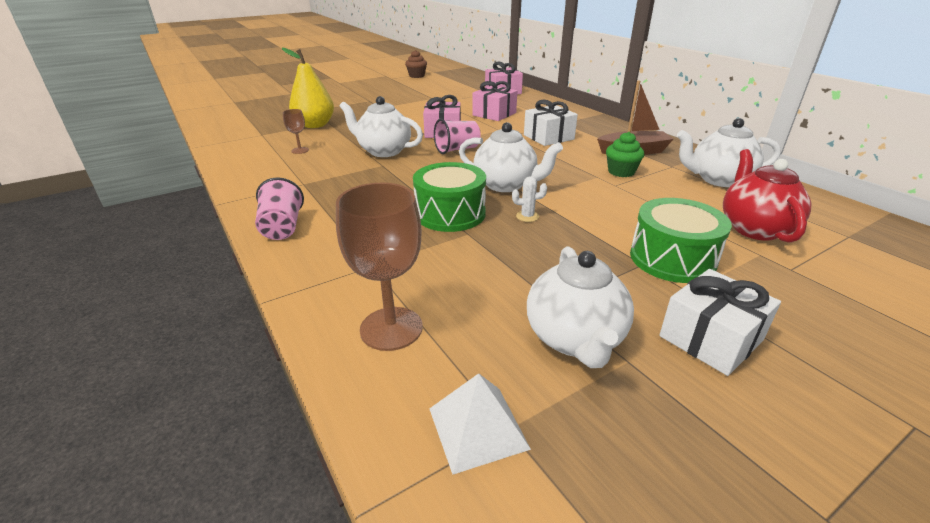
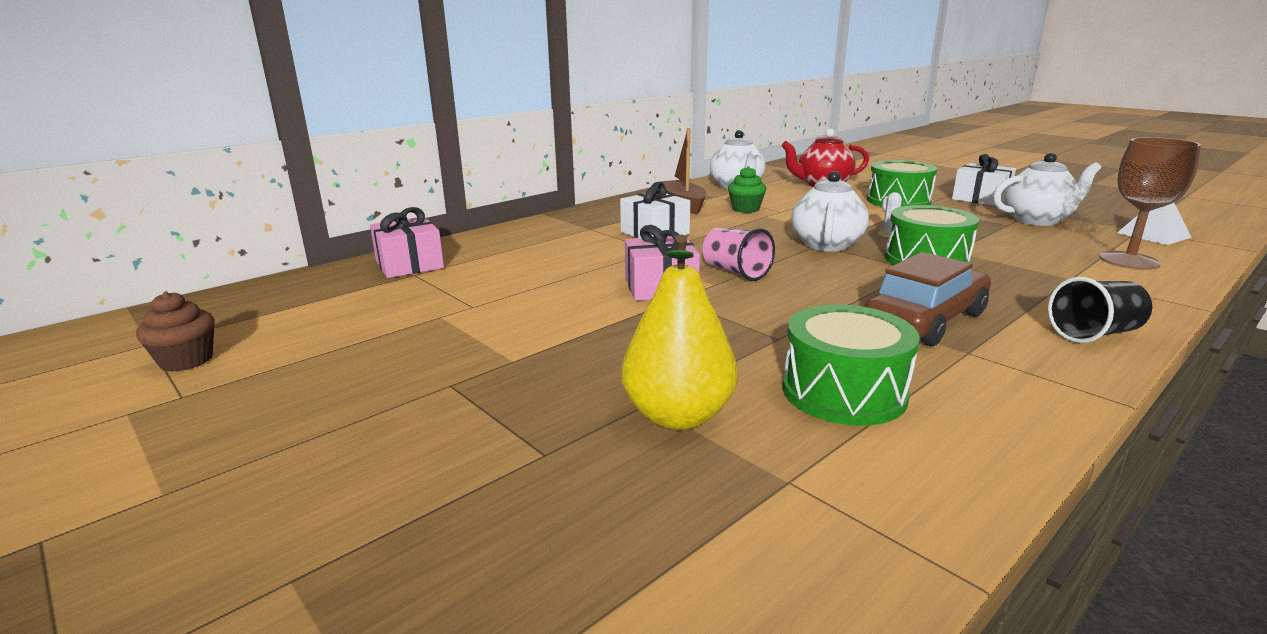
camera: 100 degrees left, 10 degrees down
pink cup [255,177,304,240] -> black cup [1048,277,1152,343]
brown goblet [283,109,309,154] -> green drum [783,305,920,426]
white teapot [340,96,423,157] -> none
pink gift [472,81,517,121] -> none
none -> brown car [864,252,991,346]

